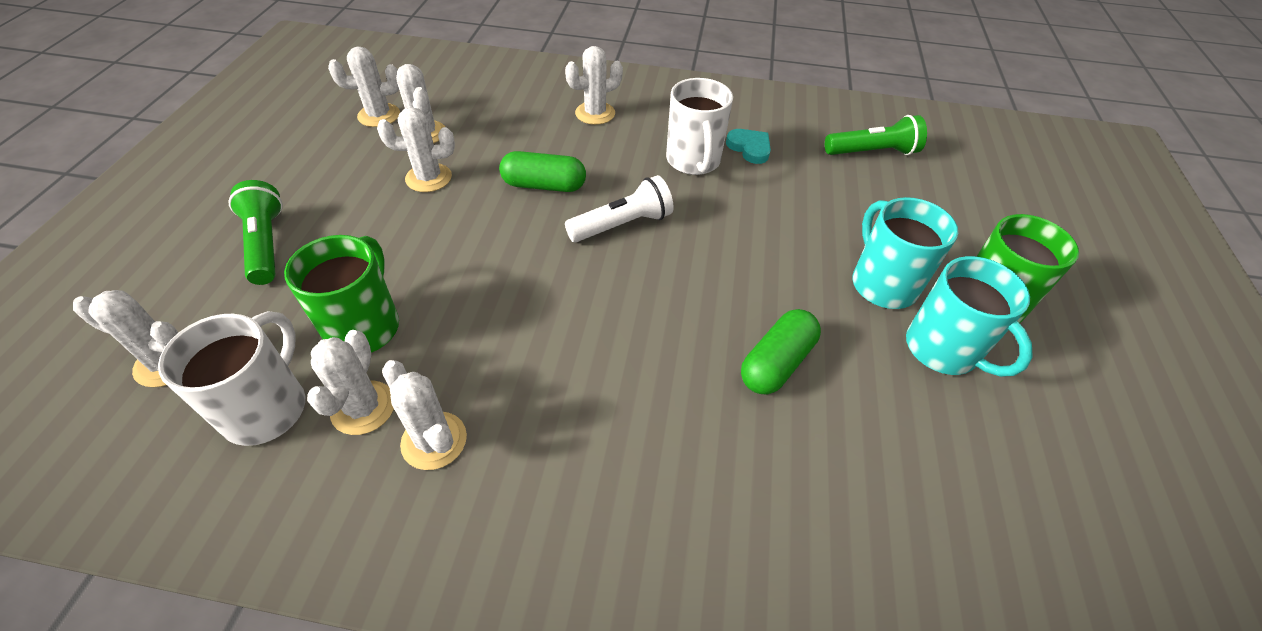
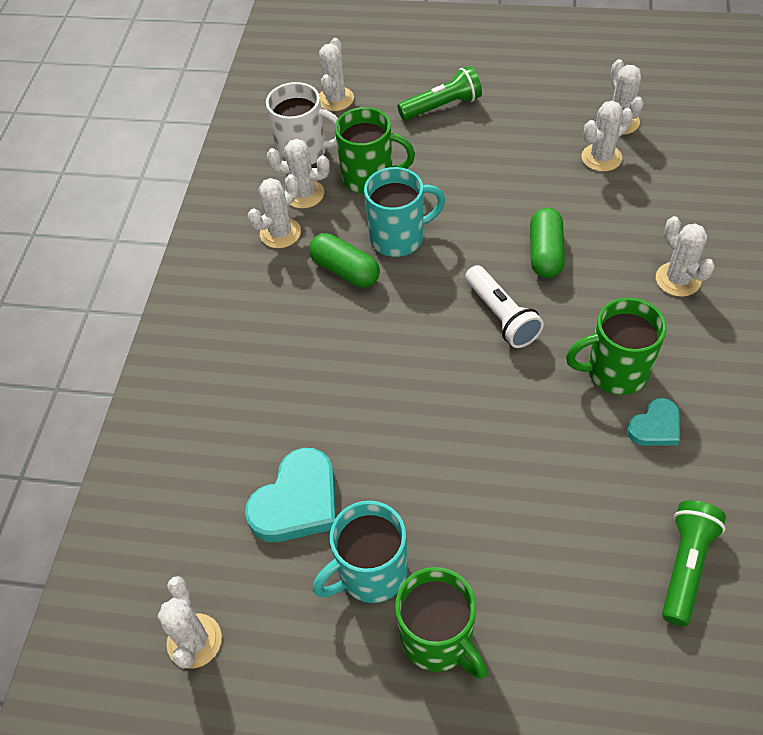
camera: 95 degrees right, 5 degrees up
white cactus [377,107,455,192] -> white cactus moved to [158,576,222,669]
white mug [666,78,733,175] -> green mug [566,298,666,395]
green capsule [741,309,821,394] -> green capsule moved to [309,233,380,288]
green flashlight [825,115,927,155] -> green flashlight turned 150 degrees counterclockwise [662,500,726,626]
turquoise mug [852,197,958,309] -> turquoise mug moved to [364,167,445,257]
none -> turquoise heart [245,448,336,542]

